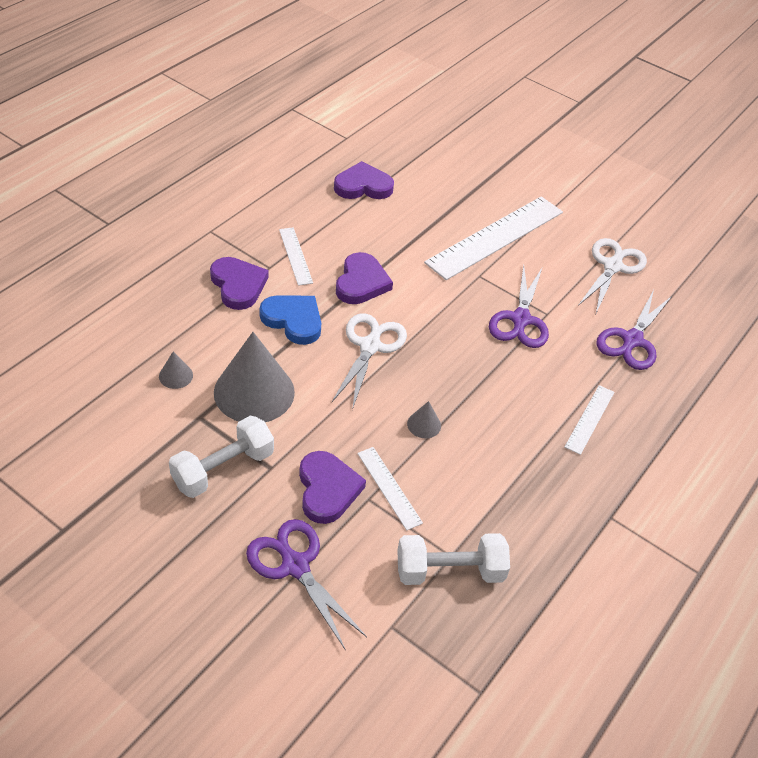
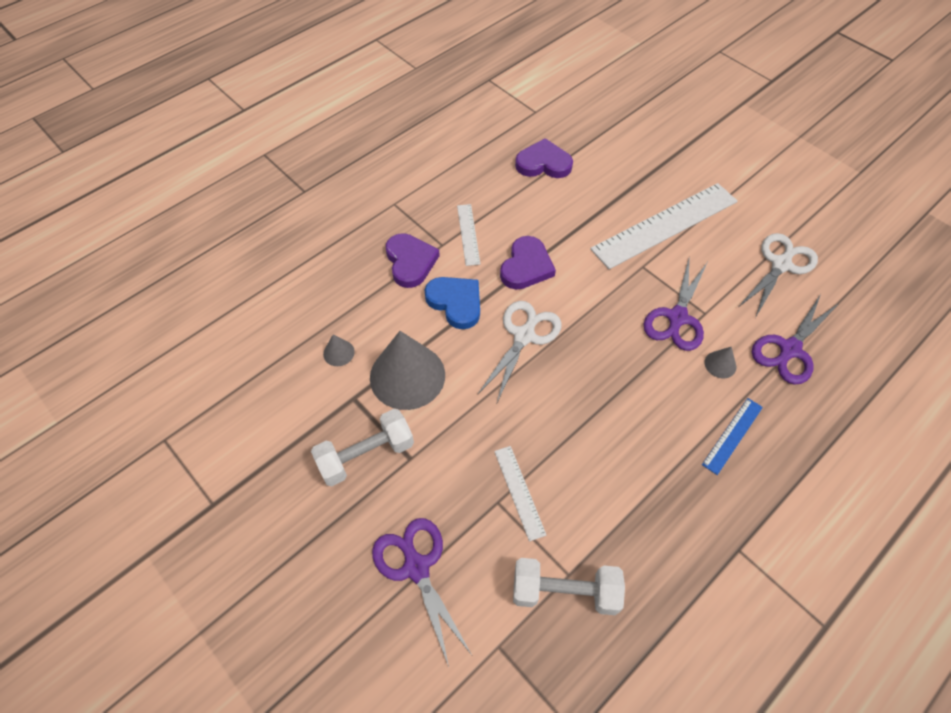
camera: 15 degrees right, 10 degrees up
purple heart [299,451,366,524] -> none
grey cone [407,401,441,438] -> grey cone moved to [705,347,736,378]
white ruler [564,385,614,455] -> blue ruler [702,398,763,475]

